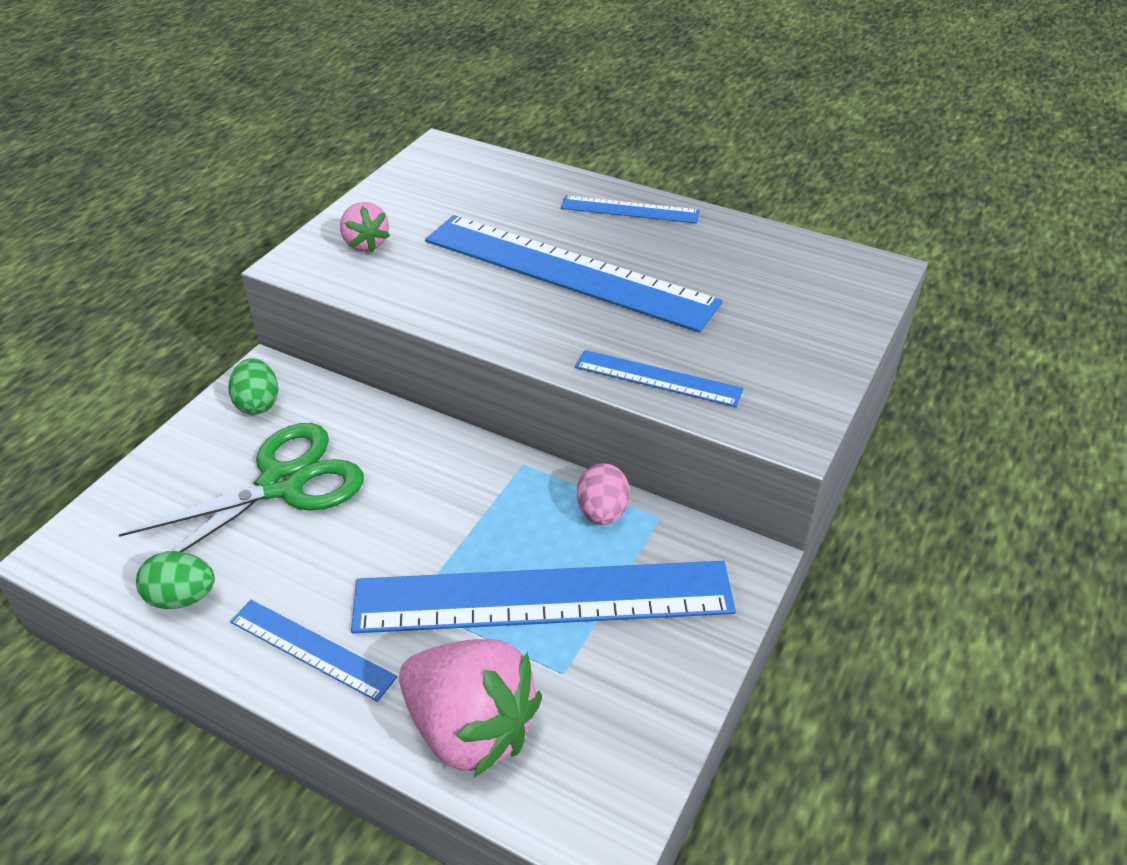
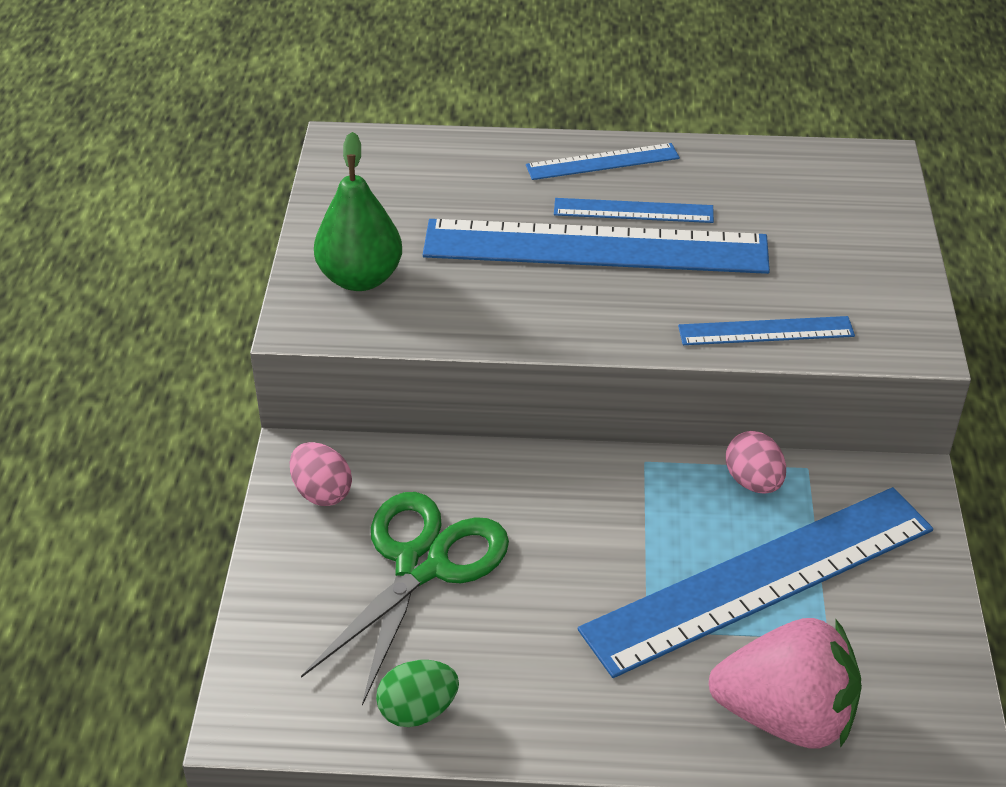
camera: 25 degrees left, 0 degrees up
green egg [228,358,278,415] -> pink egg [290,442,352,506]
blue ruler [230,600,397,702] -> blue ruler moved to [554,198,714,223]
pink strawberry [340,202,390,253] -> green pear [314,132,402,291]

